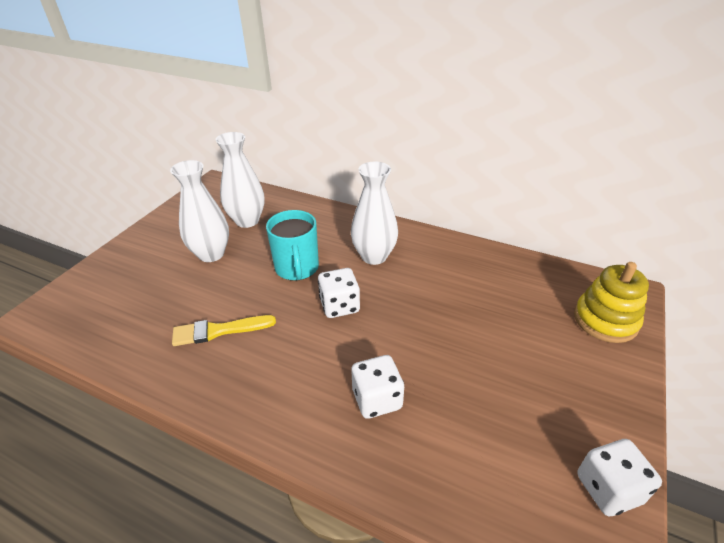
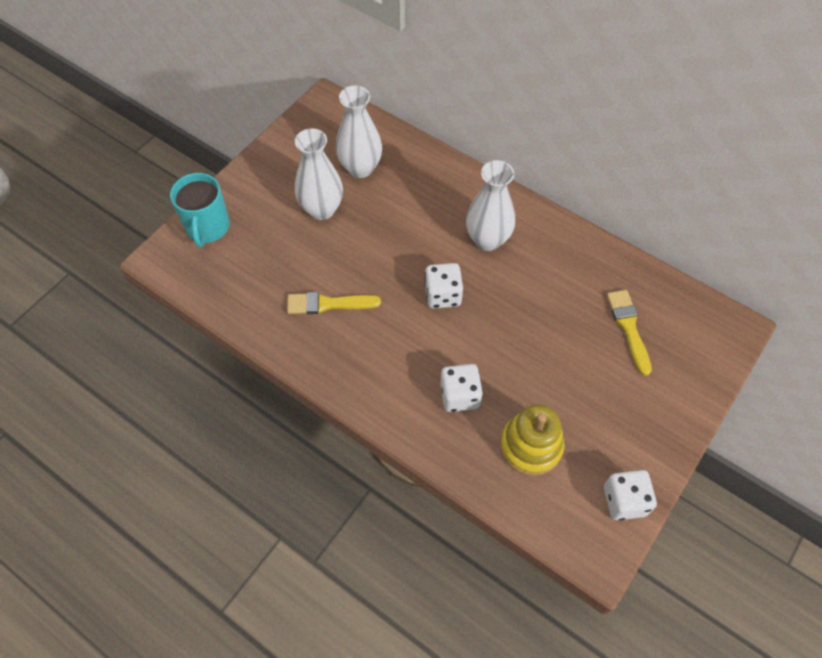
camera: 10 degrees right, 20 degrees up
turquoise mug [266,210,319,281] -> turquoise mug moved to [170,173,230,247]
yellow stacking toy [574,262,649,343] -> yellow stacking toy moved to [500,405,564,476]
none -> yellow brush [607,290,652,376]

